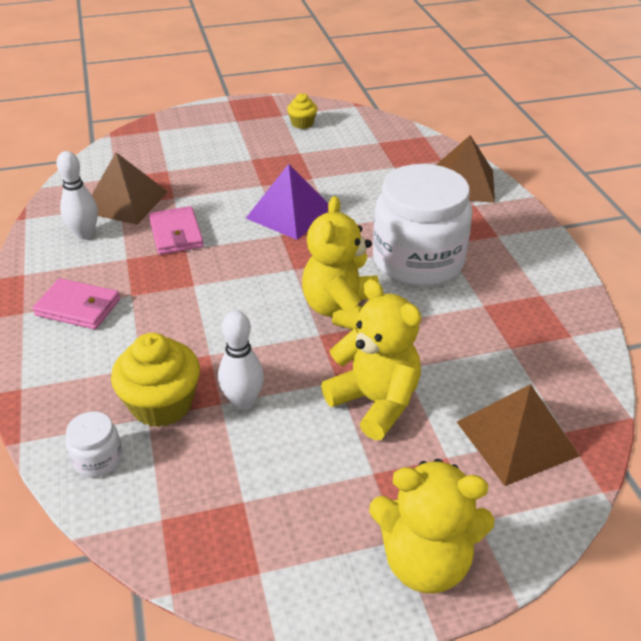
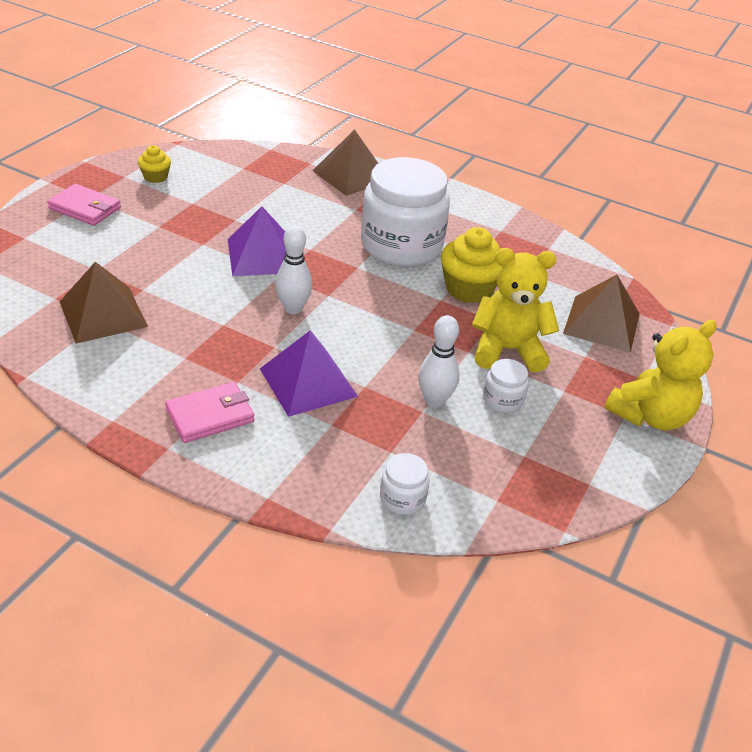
camera: 50 degrees left, 0 degrees up
white bowling pin [57,151,98,240] -> white bowling pin moved to [275,225,312,314]
yellow cupcake [111,333,200,427] -> yellow cupcake moved to [441,227,501,303]
pink wallet [149,206,204,255] -> pink wallet moved to [47,184,121,226]
yellow teddy bear [302,196,379,330] -> none
none -> purple pyramid [260,330,358,417]
none -> white jar [483,359,529,413]

